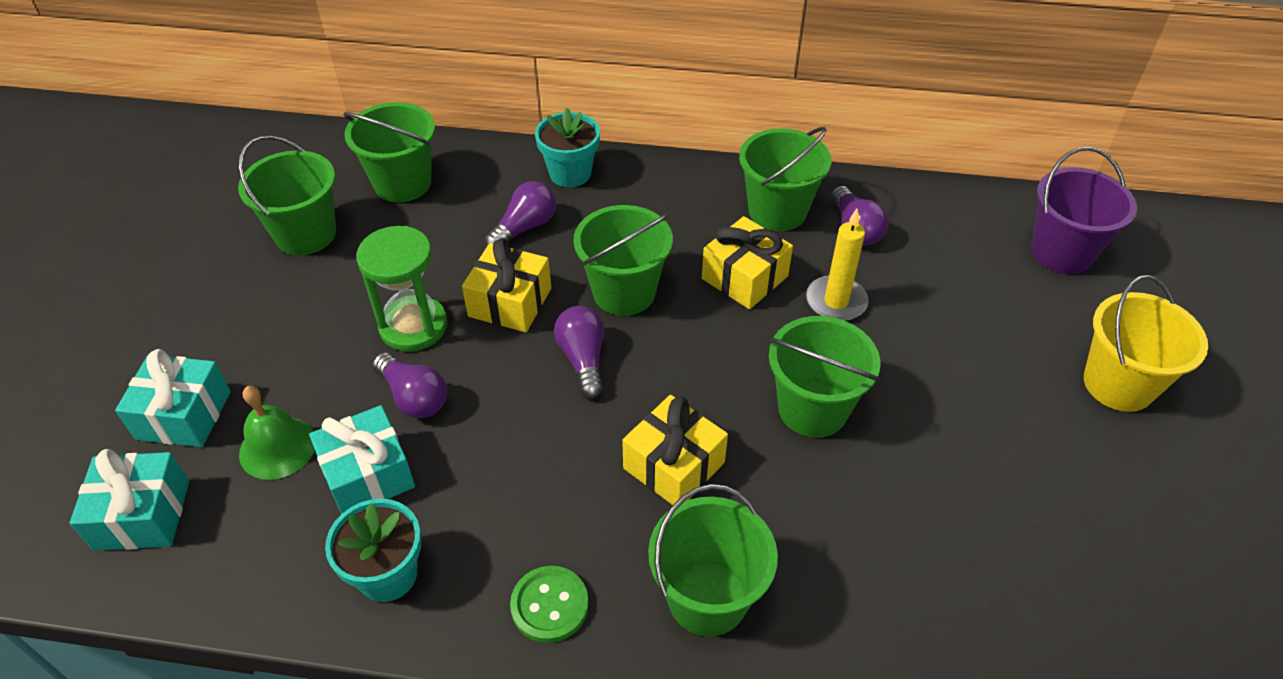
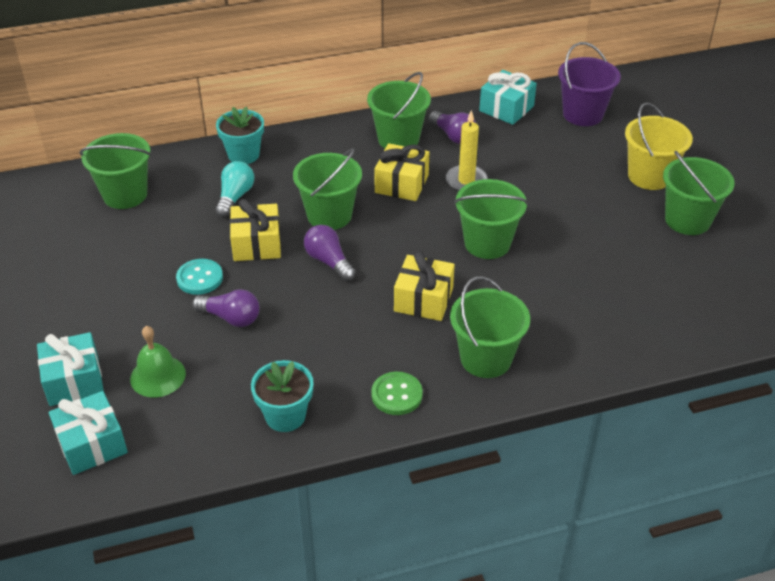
camera: 25 degrees left, 5 degrees down
green bucket [238,135,336,255] -> green bucket moved to [663,151,735,235]
turquoise gift [309,405,415,514] -> turquoise gift moved to [479,70,537,125]
green hourglass [356,226,448,352] -> turquoise button [176,259,223,295]
purple light bulb [484,181,556,247] -> turquoise light bulb [215,161,254,217]

